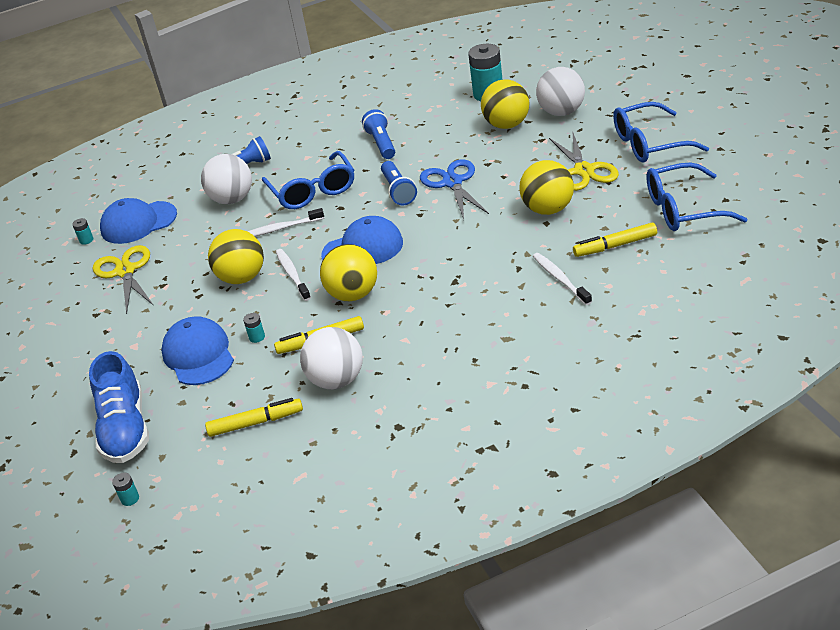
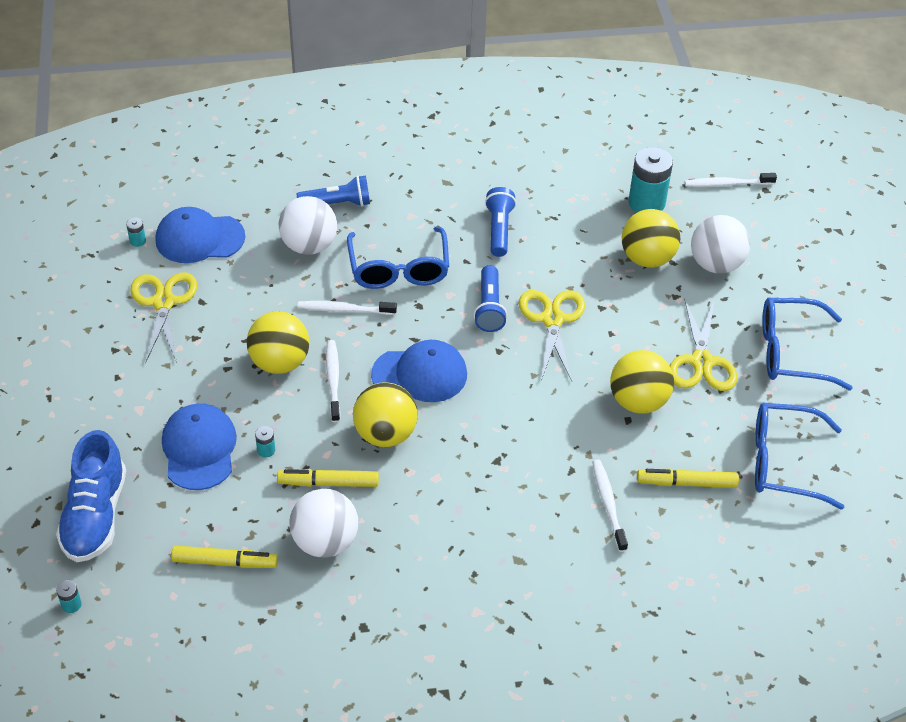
camera: 10 degrees right, 10 degrees up
blue scissors [420,159,489,219] -> yellow scissors [519,290,585,381]
none -> white toothbrush [685,173,777,187]

